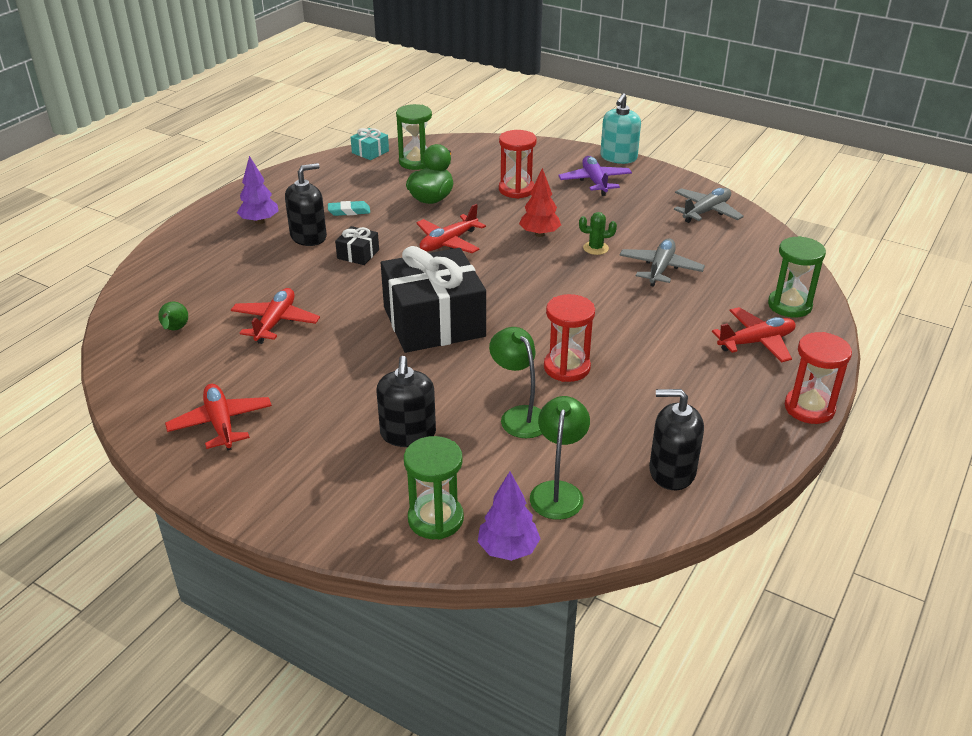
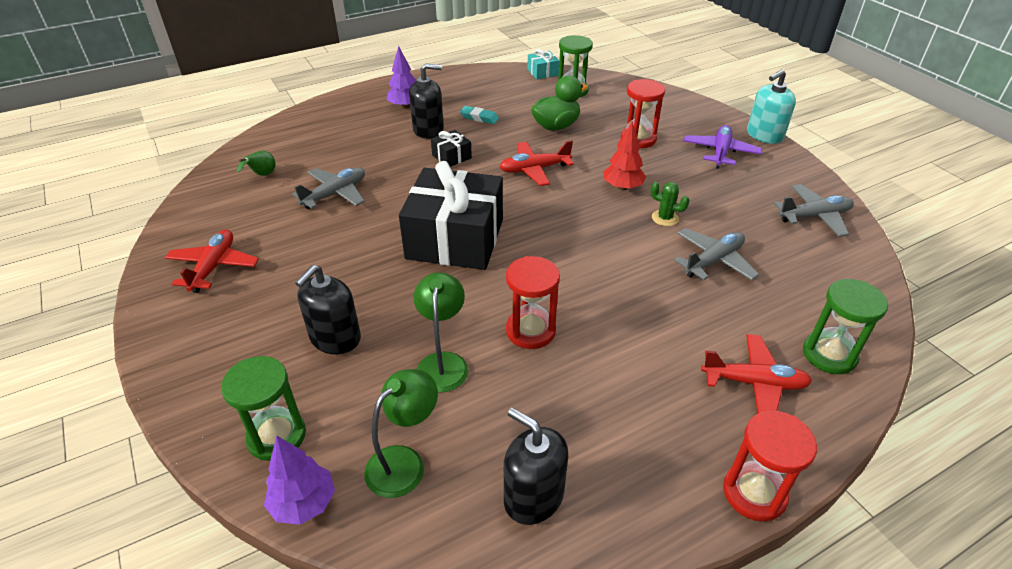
camera: 30 degrees right, 5 degrees up
red plane [231,288,320,344] -> grey plane [292,167,365,209]

